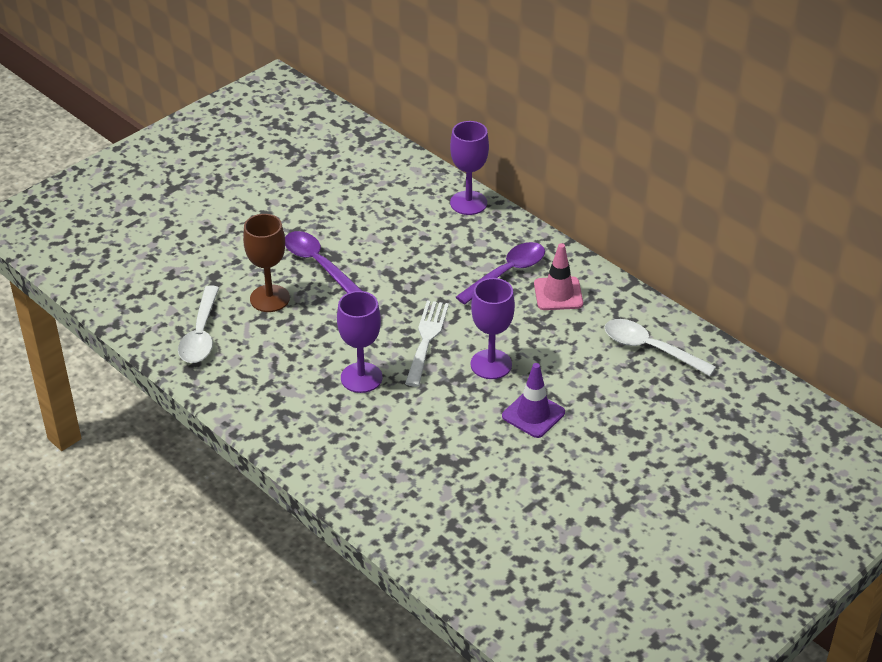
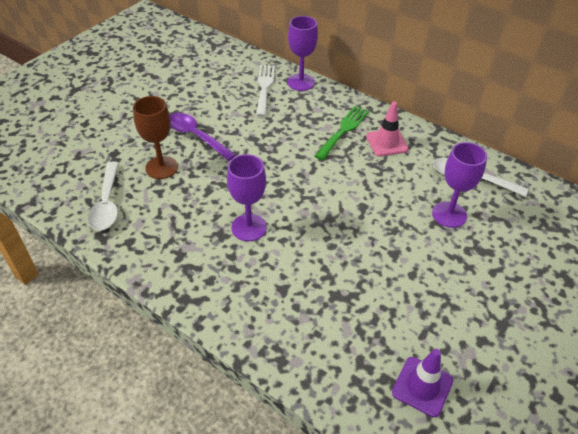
camera: 10 degrees left, 5 degrees up
white fork [405,301,449,387] -> white fork moved to [256,65,275,117]
purple spoon [456,242,545,304] -> green fork [315,106,369,160]
purple goblet [471,278,515,379] -> purple goblet moved to [432,142,487,228]
purple traffic cone [502,363,565,438] -> purple traffic cone moved to [392,349,453,417]

